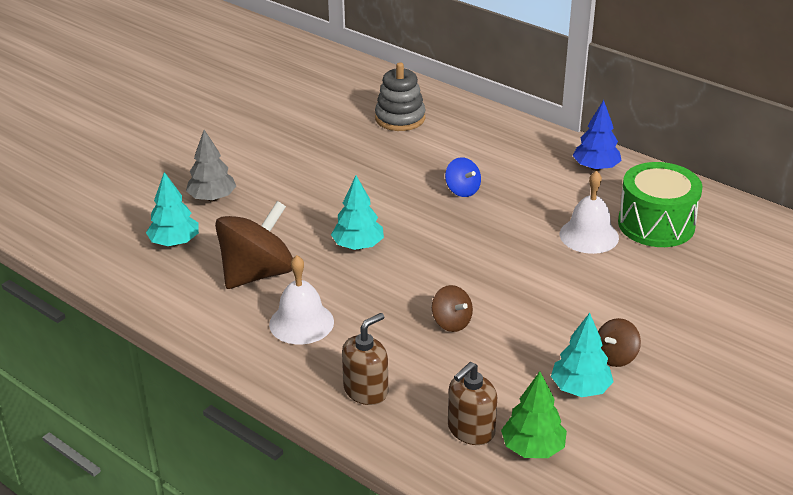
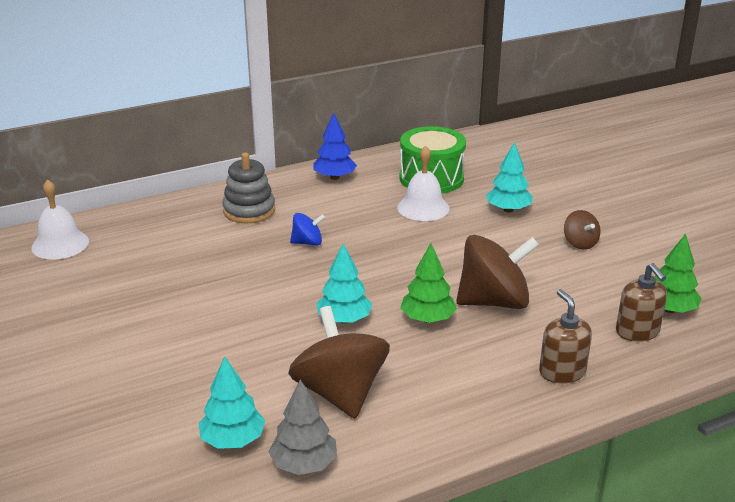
camera: 65 degrees left, 5 degrees down
grey tree [186,130,236,201] -> grey tree moved to [269,379,337,475]
white bell [269,255,334,344] -> white bell moved to [31,179,89,259]
grey stacking toy [375,62,426,131] -> grey stacking toy moved to [222,152,275,224]
brown spinning top [432,285,473,332] -> brown spinning top [456,235,539,309], size x2.05
turquoise tree [551,313,614,397] -> turquoise tree moved to [486,142,533,212]
none -> green tree [400,243,457,323]

